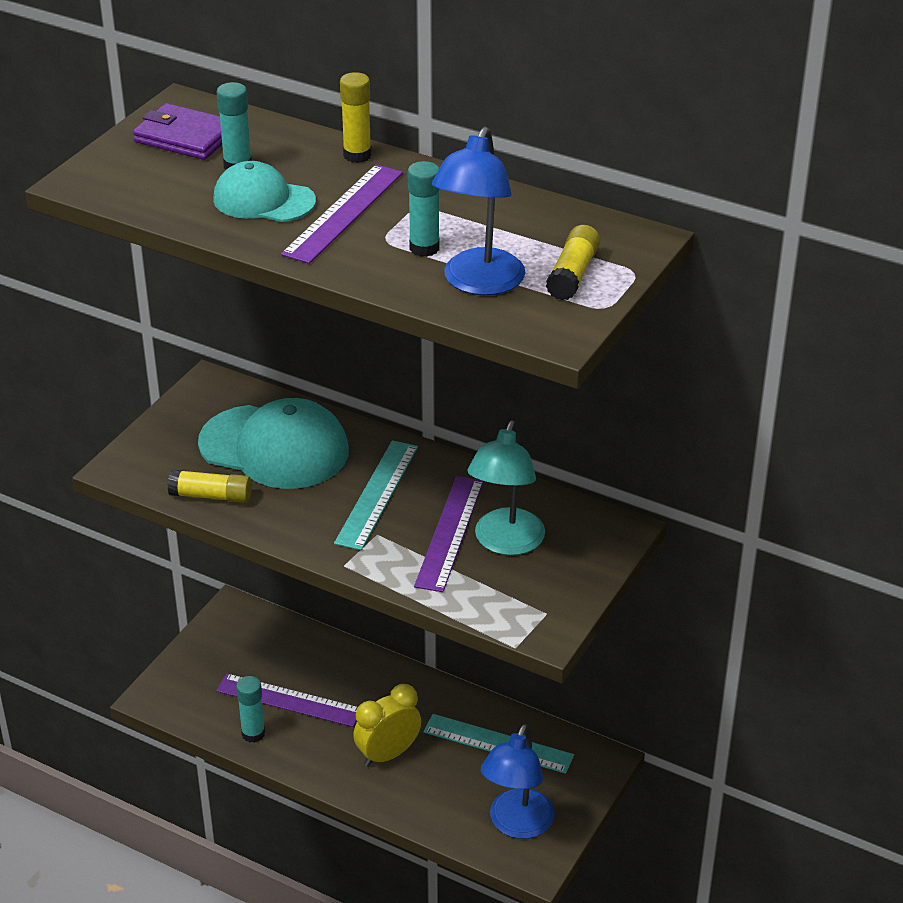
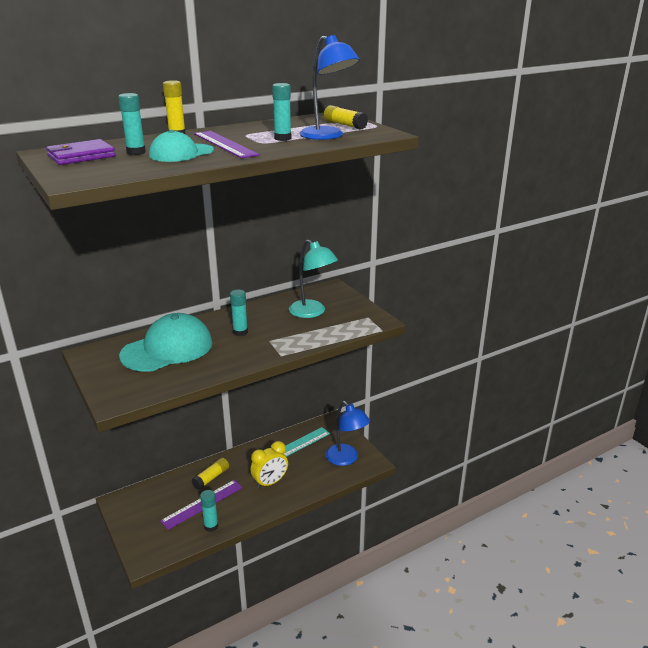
camera: 60 degrees left, 10 degrees down
yellow glue stick [168,470,252,503] -> yellow glue stick moved to [192,458,229,490]
turquoise ruler [334,440,418,550] -> turquoise glue stick [230,290,248,336]
yellow clock [353,684,421,767] -> yellow clock turned 120 degrees counterclockwise [250,441,288,489]
purple ruler [414,476,484,592] -> none

